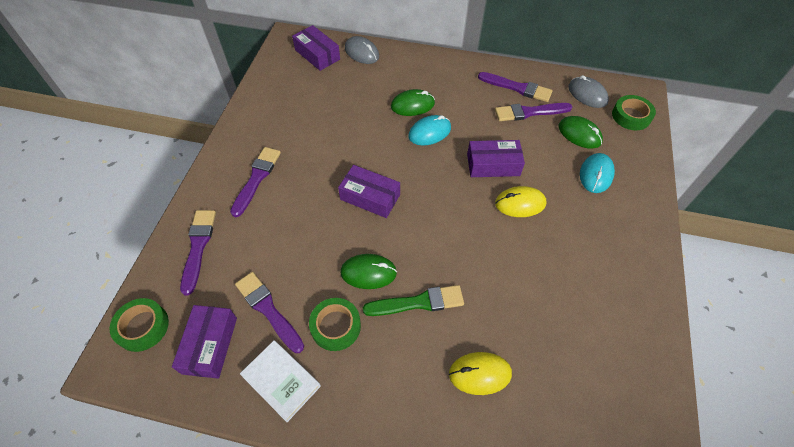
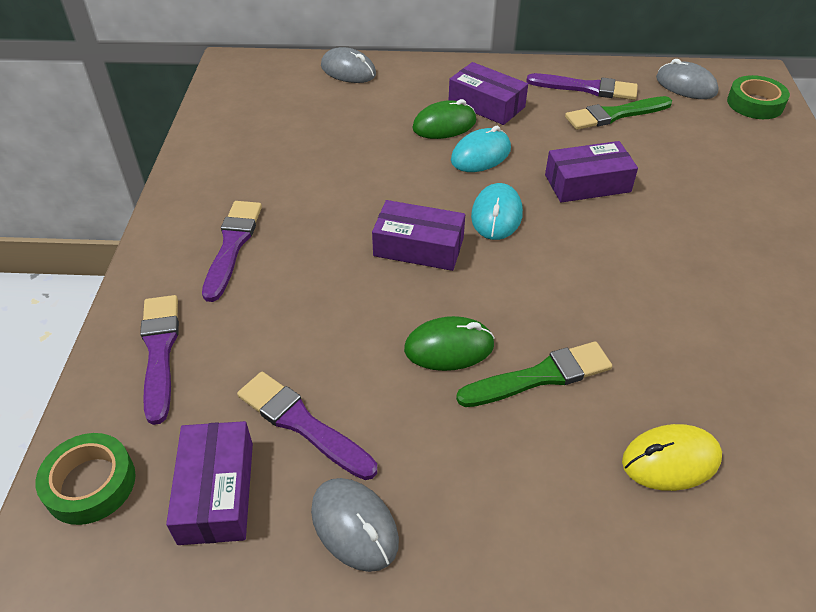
camera: 10 degrees left, 10 degrees down
white book [240,340,321,422] -> grey mouse [311,478,399,572]
purple box [292,25,340,71] -> purple box moved to [449,62,528,125]
green tape [309,298,361,351] -> none
purple brush [495,103,572,121] -> green brush [565,96,672,130]
yellow mouse [495,186,546,217] -> none
green mouse [559,116,603,149] -> none
turquoise mouse [580,153,615,193] -> turquoise mouse moved to [471,183,523,240]

